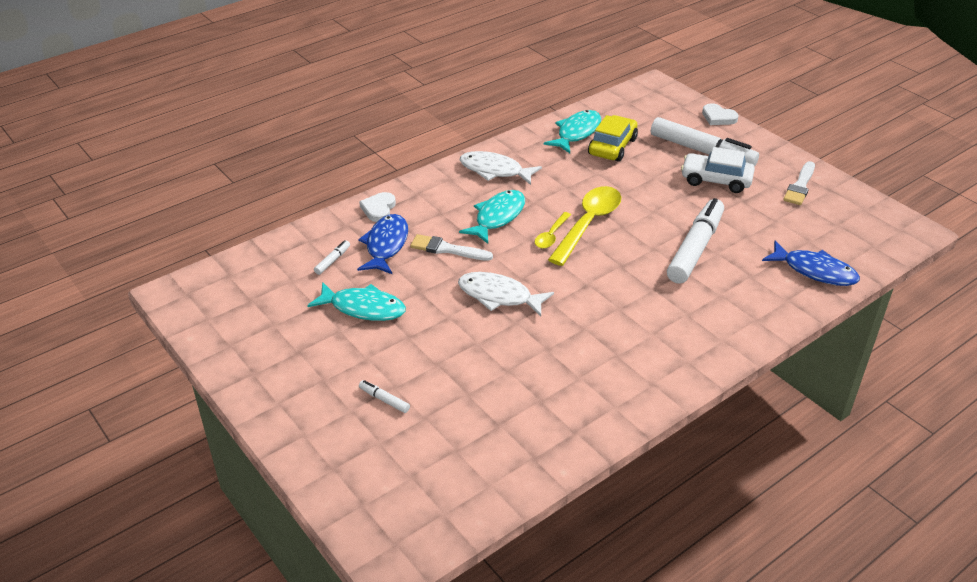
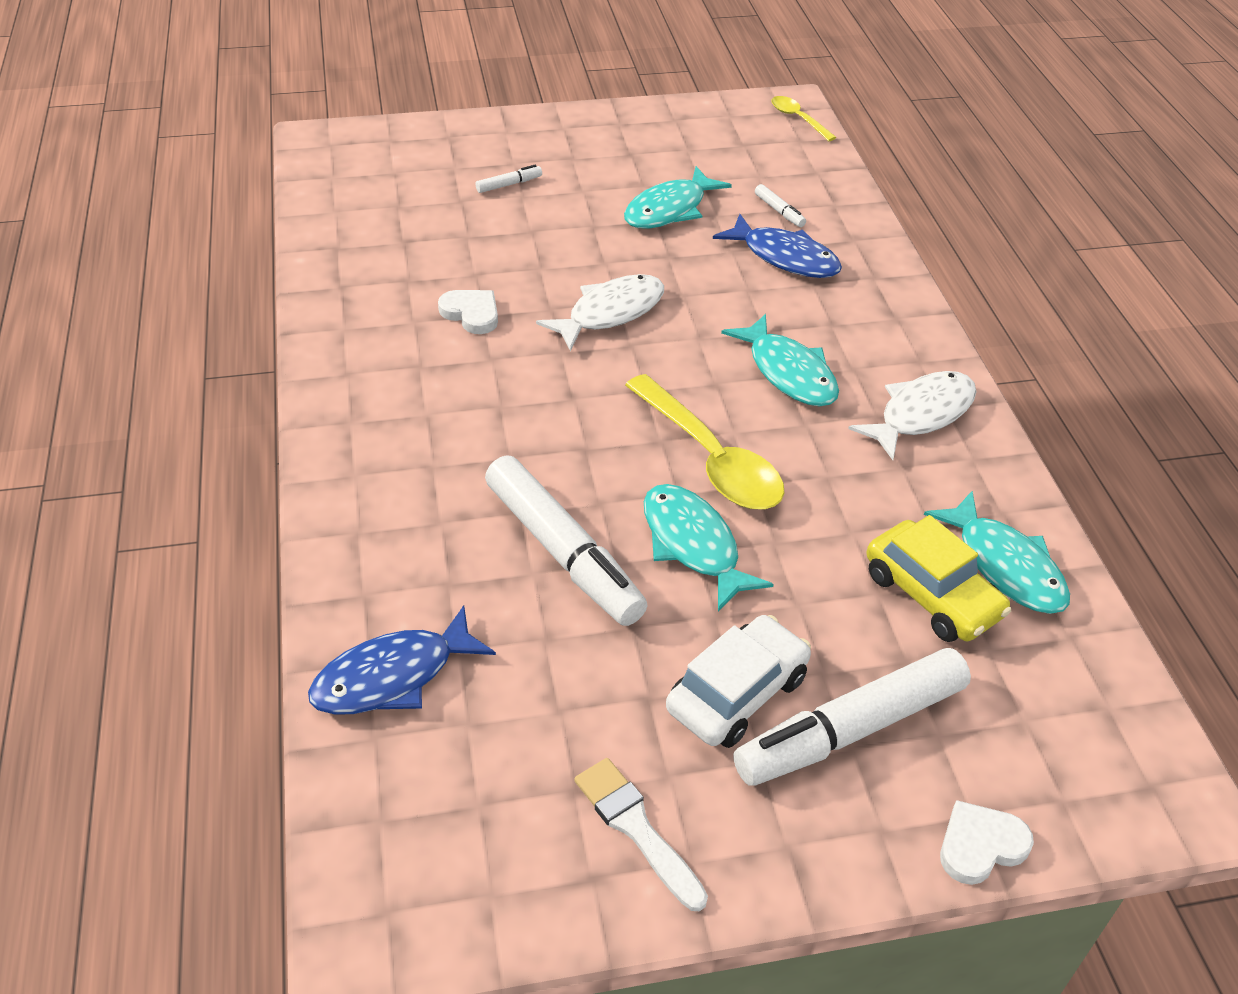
camera: 115 degrees right, 5 degrees up
white heart [359,192,396,222] -> white heart moved to [438,290,498,334]
white brush [410,234,493,261] -> none
yellow spoon [535,212,571,249] -> yellow spoon moved to [771,96,837,141]
none -> turquoise fish [644,484,774,612]

